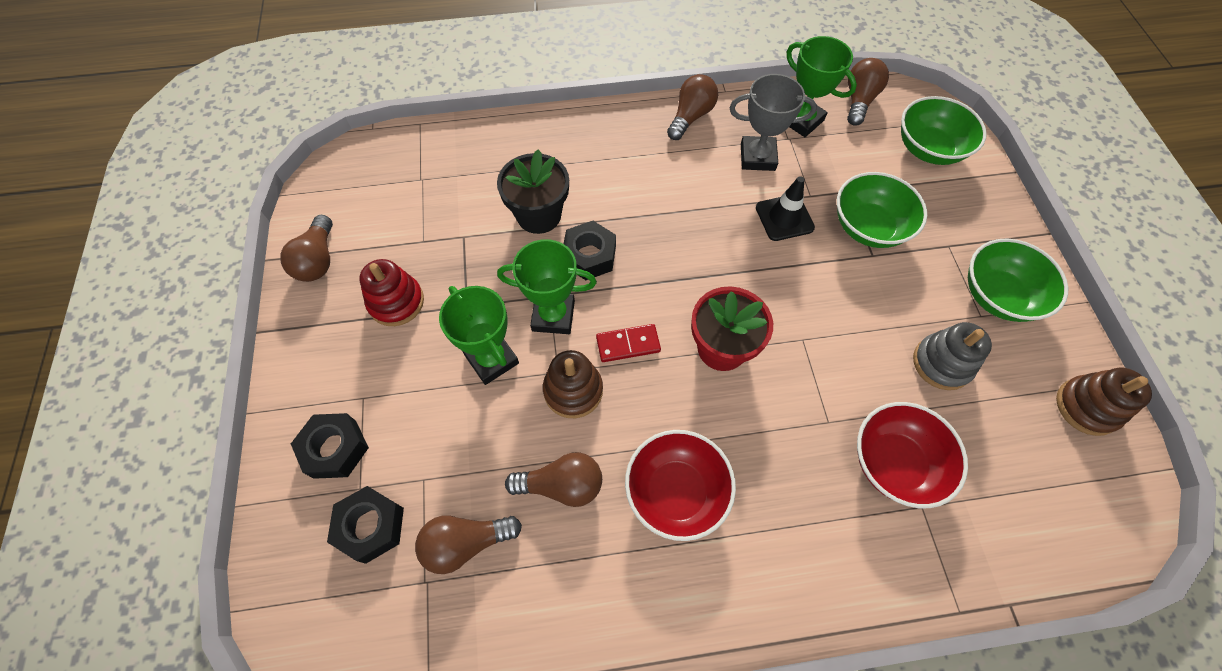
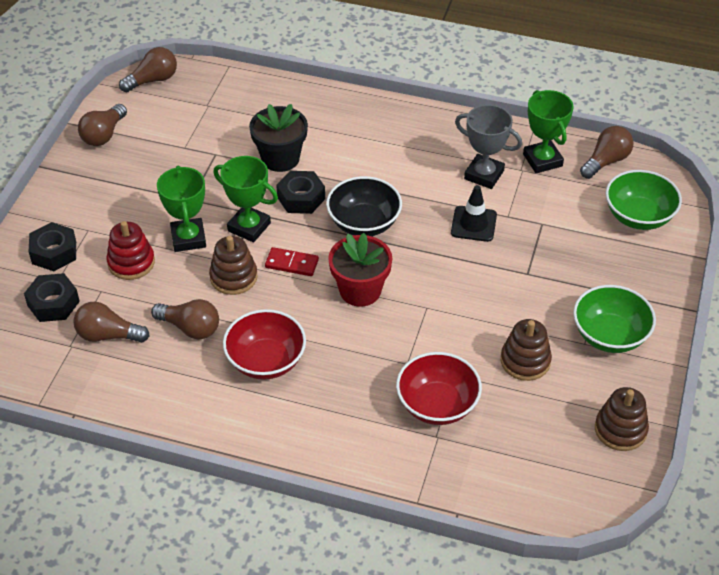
camera: 25 degrees right, 15 degrees down
red stacking toy [359,259,424,326] -> red stacking toy moved to [106,221,155,280]
brown light bulb [667,74,718,140] -> brown light bulb moved to [119,47,177,93]
green bowl [837,172,927,248] -> none
grey stacking toy [913,322,992,390] -> brown stacking toy [501,319,552,381]
none -> black bowl [326,176,402,236]

